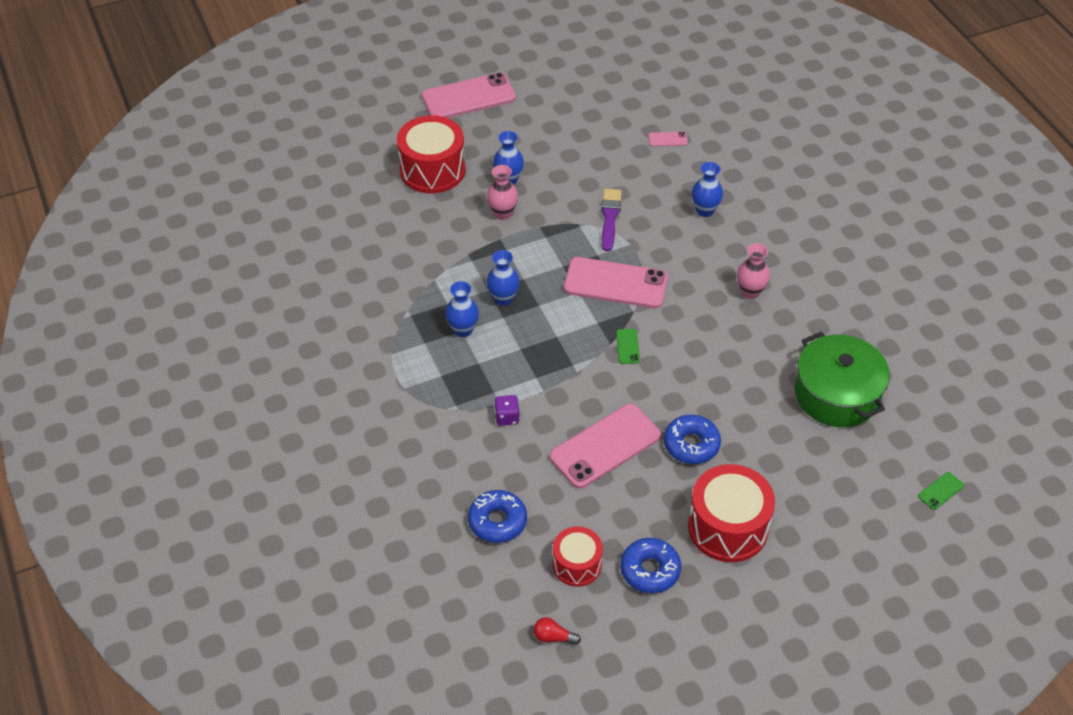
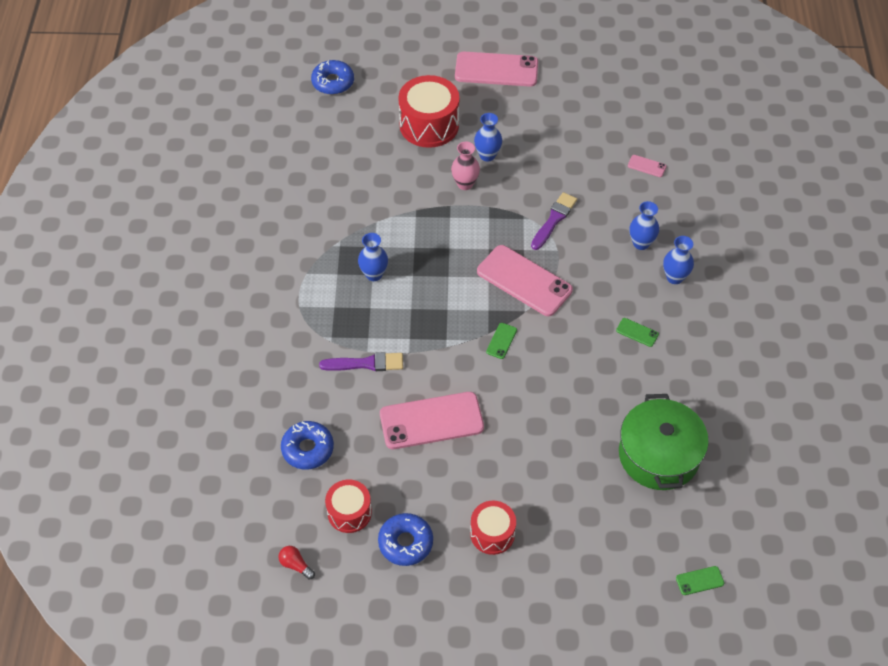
camera: 25 degrees right, 5 degrees up
blue vase [487,250,520,306] -> blue vase moved to [663,236,694,284]
purple dice [494,395,520,426] -> purple brush [319,352,403,371]
blue donut [664,415,721,464] -> blue donut moved to [311,60,354,95]
red drum [688,464,775,562] -> red drum [470,500,516,555], size x0.60
pink vase [737,243,770,299] -> green phone [616,318,659,347]

